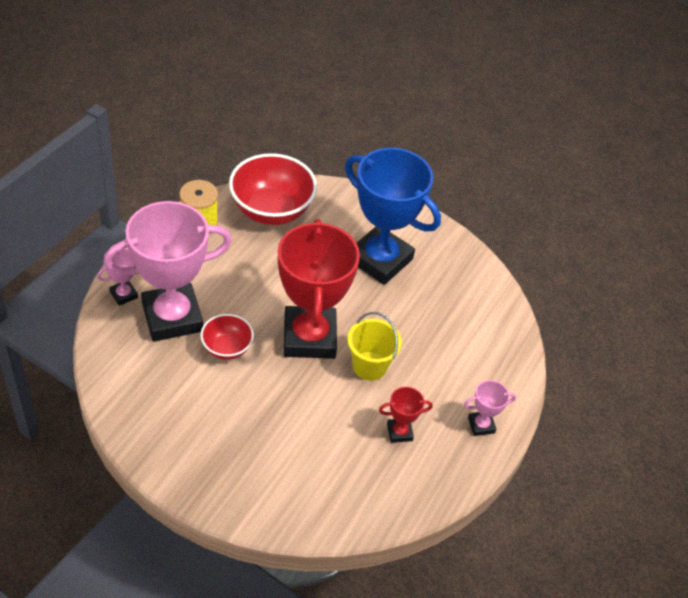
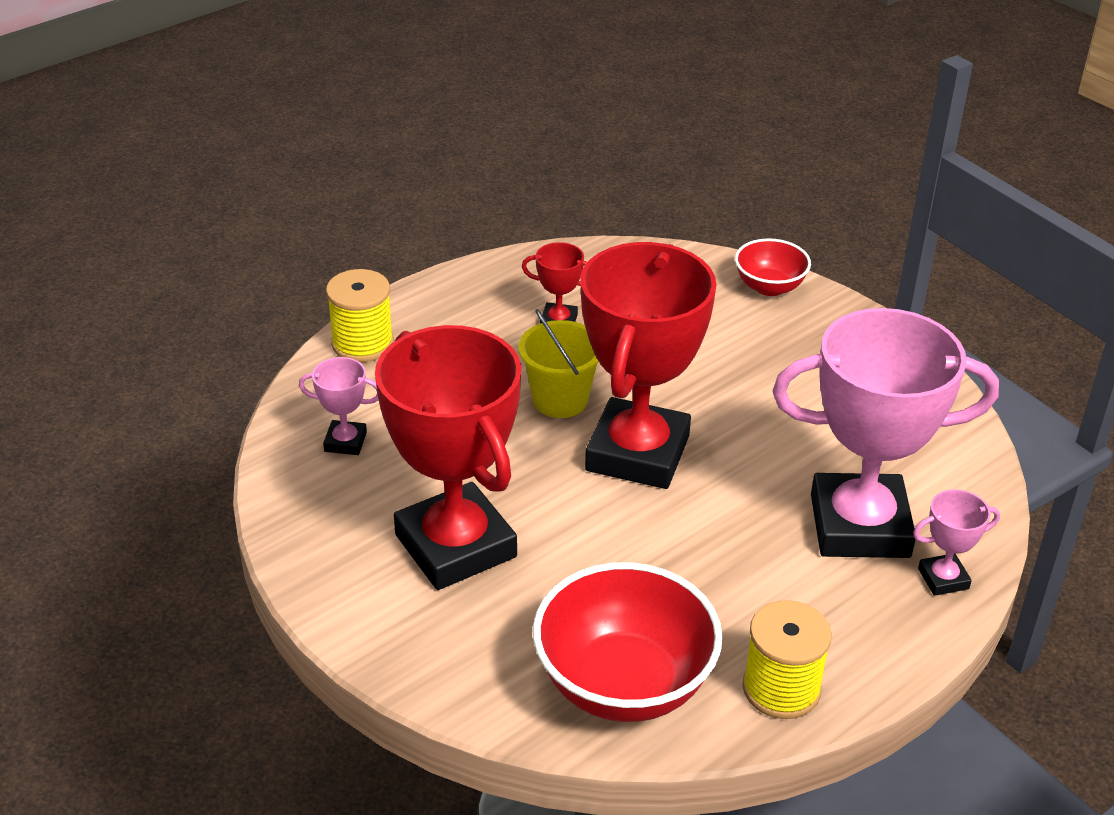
camera: 155 degrees left, 10 degrees down
red bowl [200,314,254,360] -> red bowl moved to [735,238,811,296]
blue trophy [345,148,441,285] -> red trophy [375,325,521,590]
pink trophy [464,380,516,436] -> pink trophy moved to [299,357,379,455]
none -> yellow spool [326,269,394,362]

